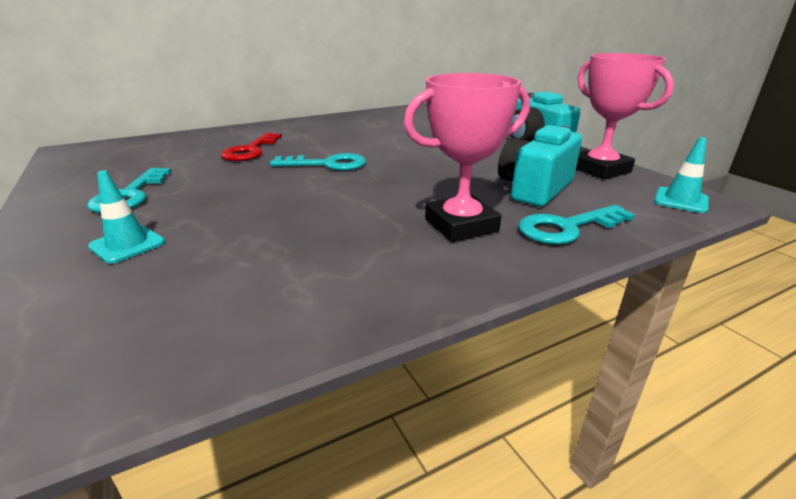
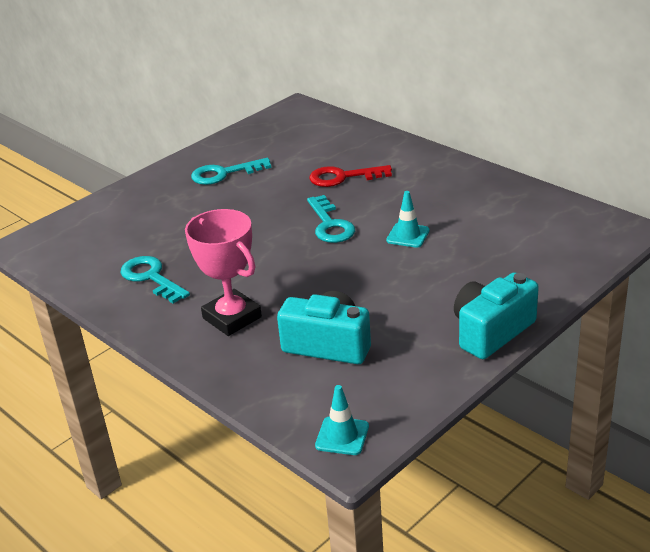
camera: 75 degrees right, 5 degrees up
turquoise traffic cone [88,170,165,264] -> turquoise traffic cone moved to [386,191,430,248]
turquoise key [518,205,635,244] -> turquoise key moved to [120,256,190,303]
pink trophy [576,53,674,180] -> none

